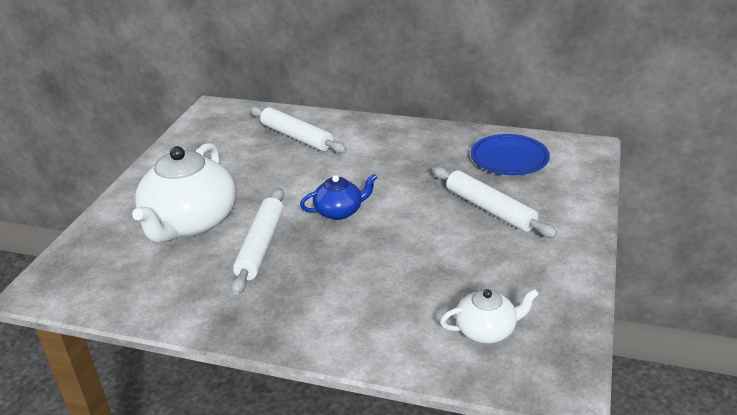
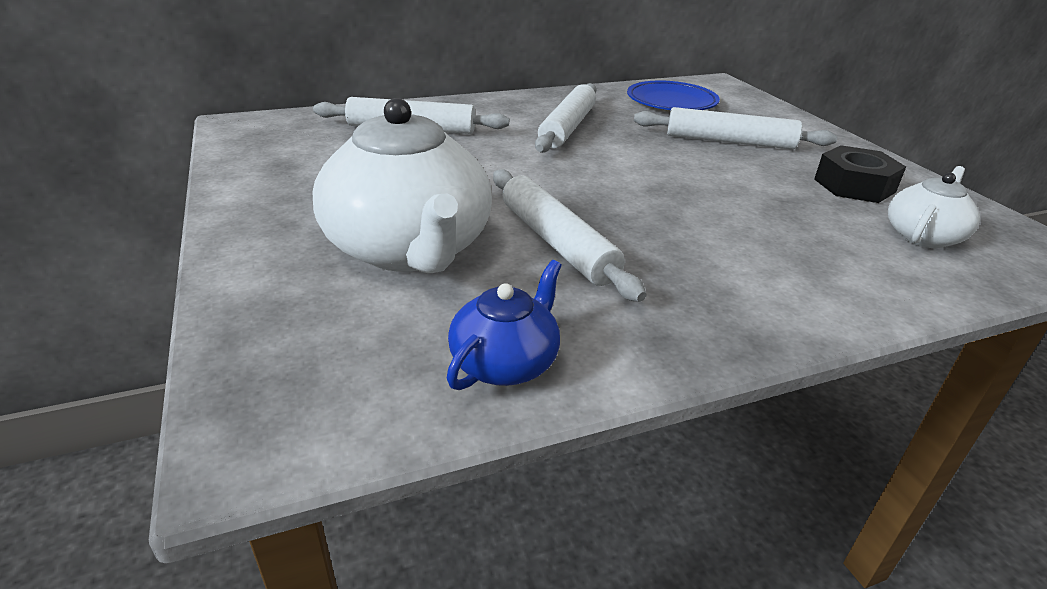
camera: 40 degrees left, 0 degrees up
blue teapot [300,174,378,220] -> blue teapot moved to [447,260,562,390]
none -> white rolling pin [535,83,596,153]
none -> black nut [814,145,906,203]

